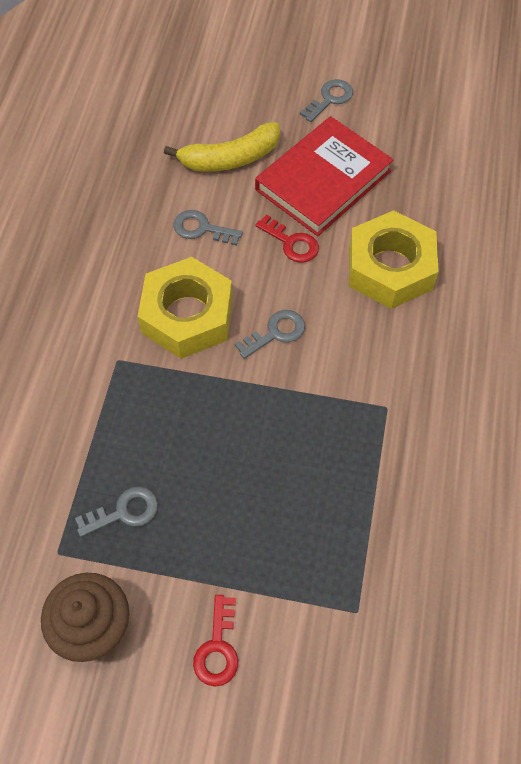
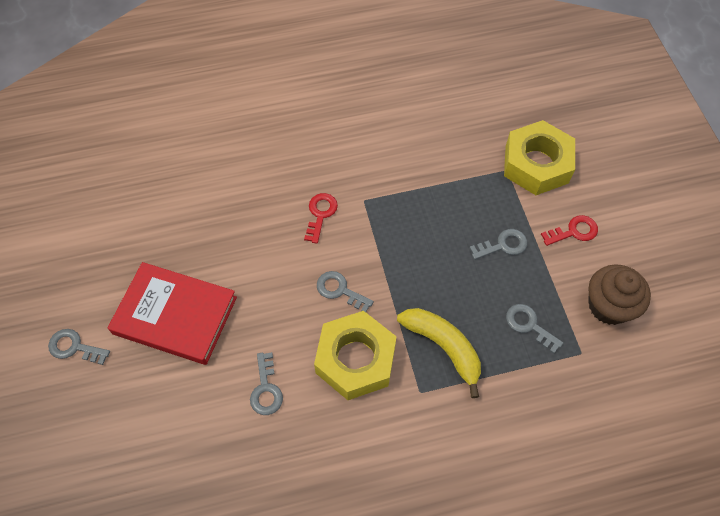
camera: 115 degrees left, 0 degrees up
yellow banana [164,122,280,172] -> yellow banana moved to [397,308,481,398]
red key [255,214,319,263] -> red key moved to [304,193,338,244]
yellow nut [349,210,439,309] -> yellow nut moved to [504,120,575,195]
none -> grey key [470,229,527,260]

